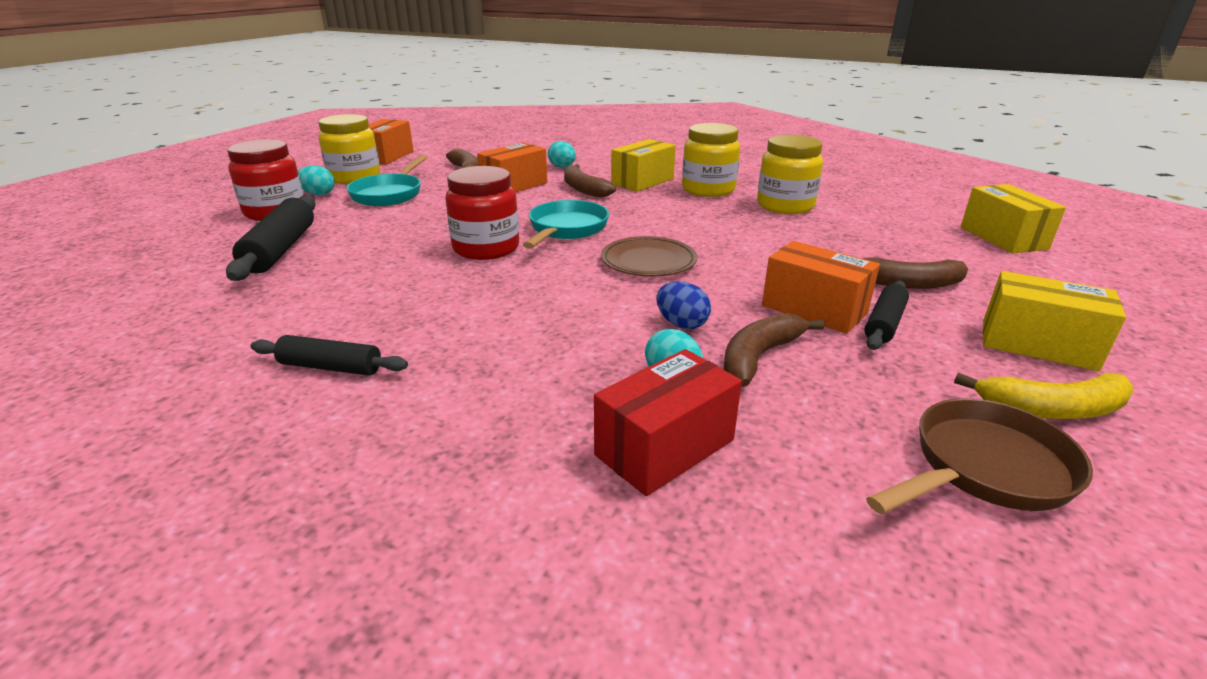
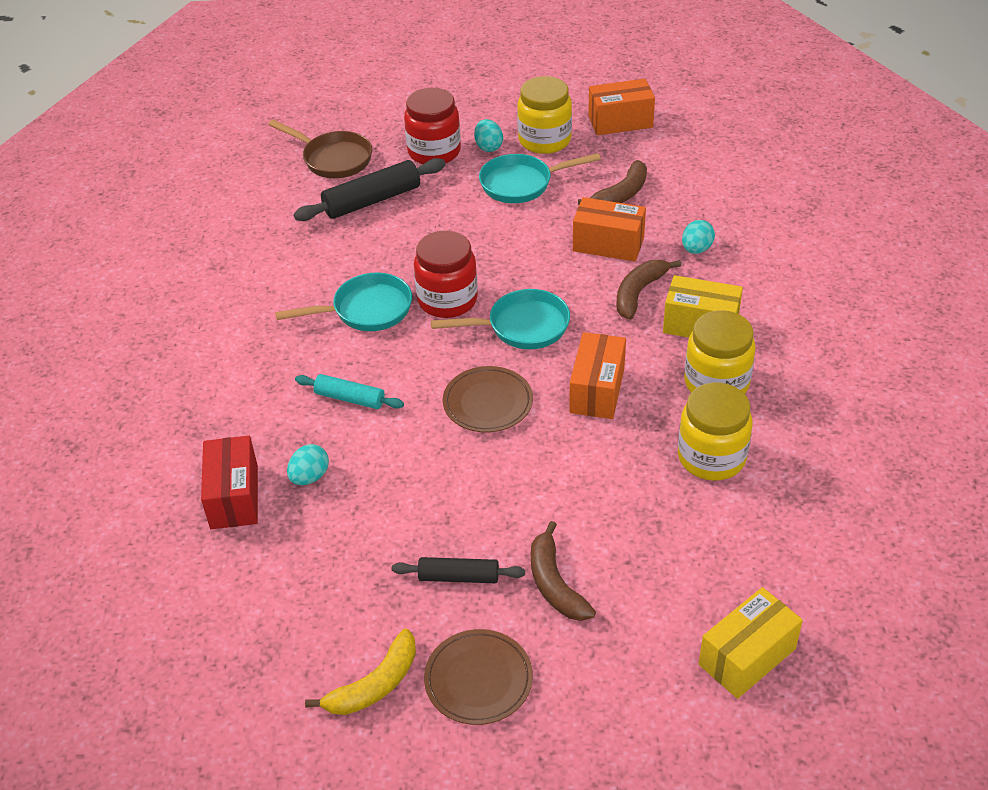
camera: 65 degrees right, 15 degrees up
black rolling pin [251,335,408,376] -> none
red box [594,349,742,496] -> red box turned 60 degrees clockwise [201,436,258,529]
blue egg [656,282,711,329] -> none
brown banana [724,313,824,386] -> none
orange box [762,241,880,334] -> orange box moved to [569,332,626,419]
brown pan [866,398,1093,514] -> brown pan moved to [268,120,372,178]
yellow banana [954,373,1133,419] -> yellow banana turned 105 degrees counterclockwise [305,628,416,715]
yellow box [983,271,1126,371] -> brown plate [424,629,533,725]
none -> turquoise pan [275,272,412,331]
none -> turquoise rolling pin [295,374,404,409]

